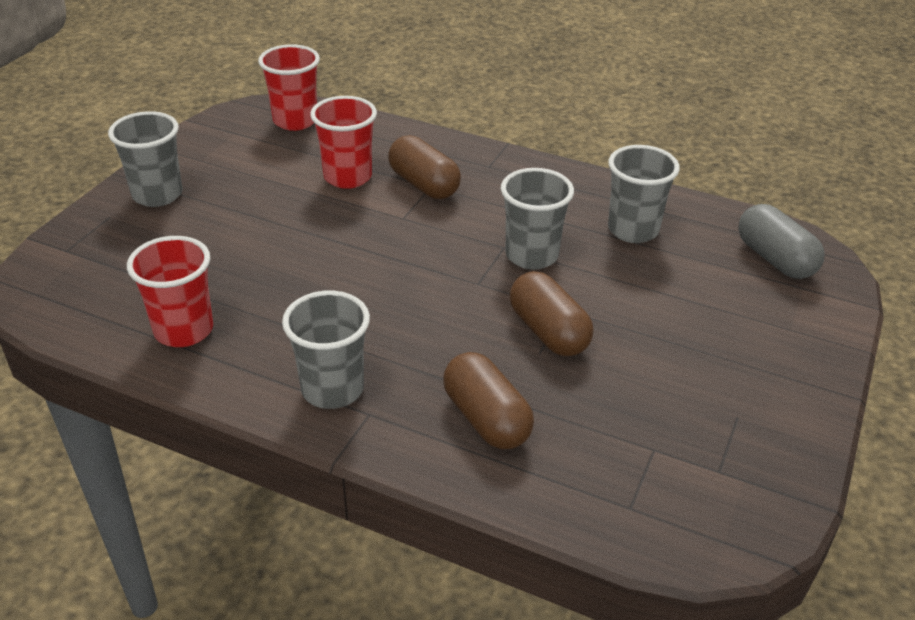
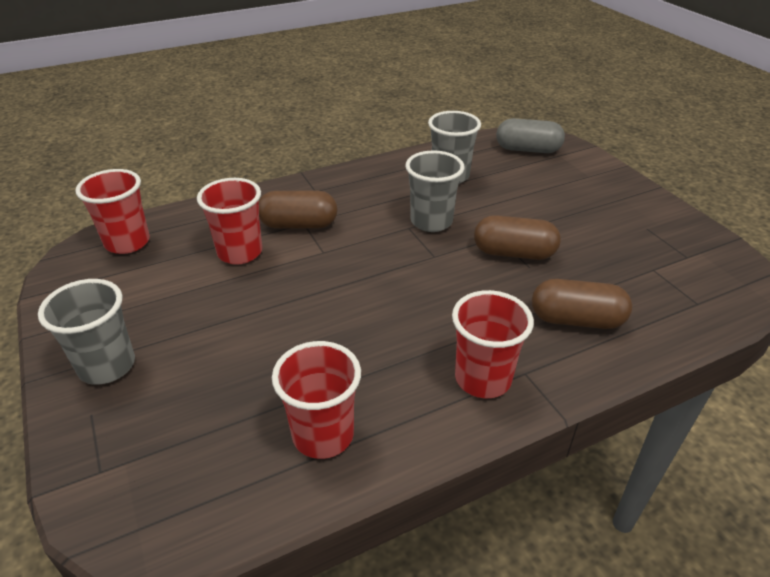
camera: 50 degrees left, 0 degrees up
grey cup [282,290,370,409] -> red cup [452,290,534,398]

